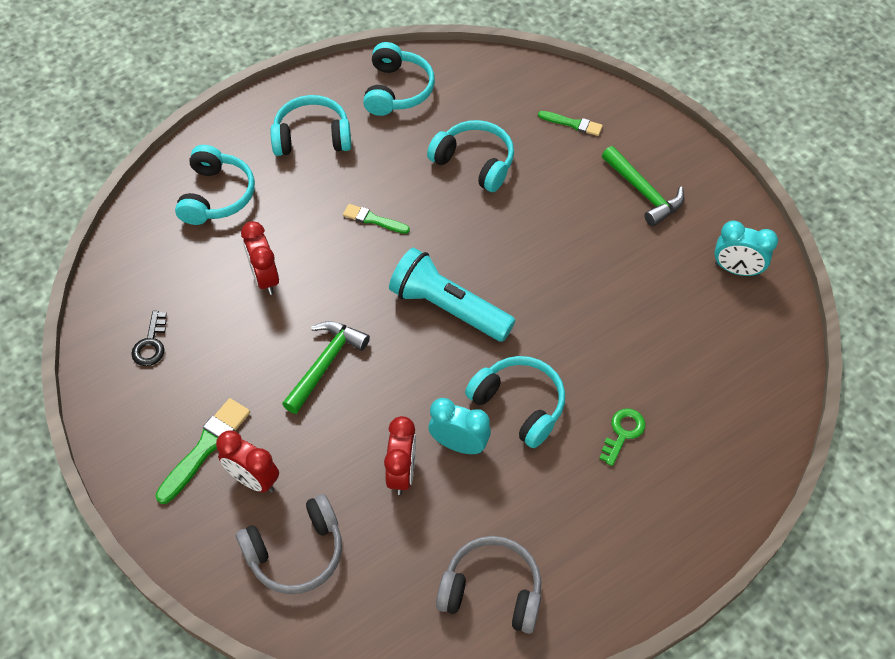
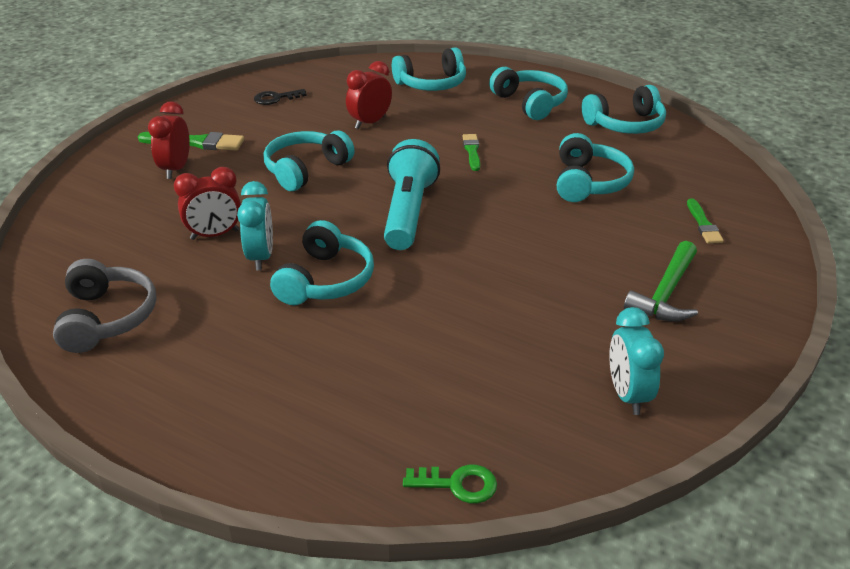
camera: 65 degrees right, 20 degrees down
grey headphones [236,494,342,594] -> none
green hammer [282,321,370,414] -> turquoise headphones [263,131,355,191]
green key [599,408,645,466] -> green key moved to [403,465,497,504]

